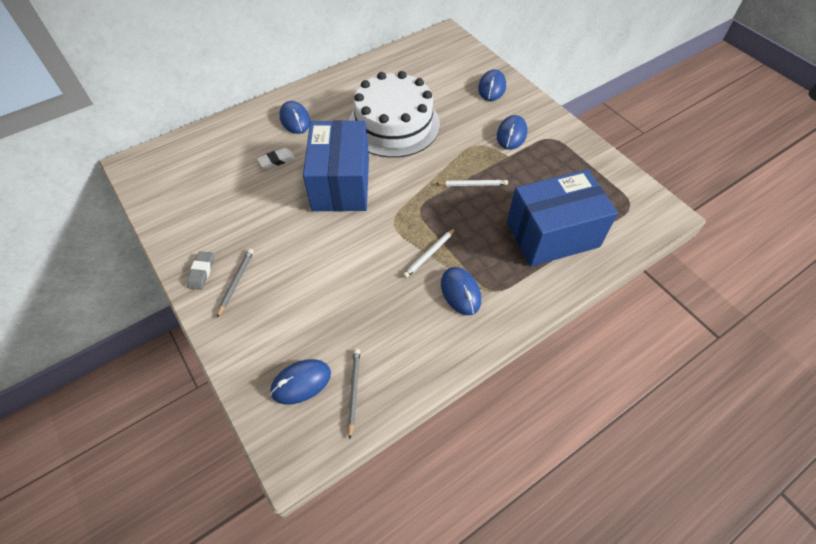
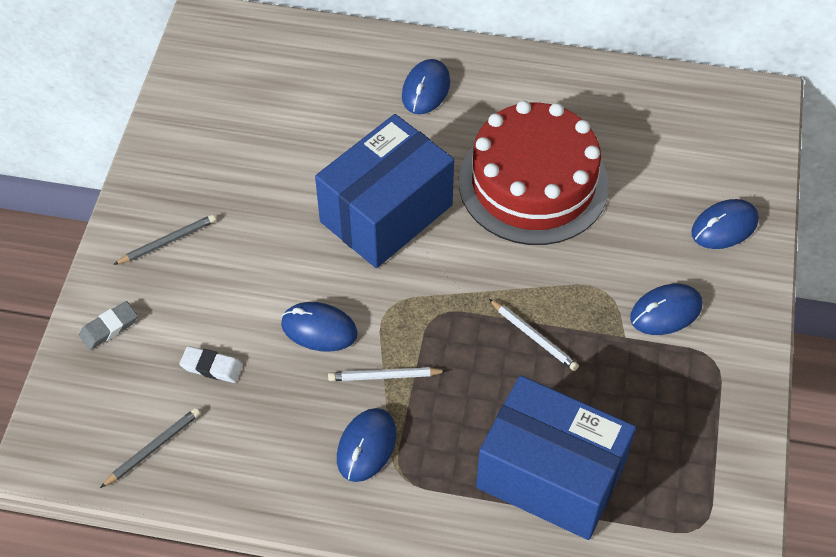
camera: 45 degrees right, 0 degrees up
grey eraser [187,251,214,290] -> grey eraser moved to [79,301,138,350]
white eraser [257,148,295,169] -> white eraser moved to [179,346,243,383]
blue mouse [270,359,331,405] -> blue mouse moved to [281,302,358,352]
white cake [349,71,440,158] -> red cake [459,101,609,245]

